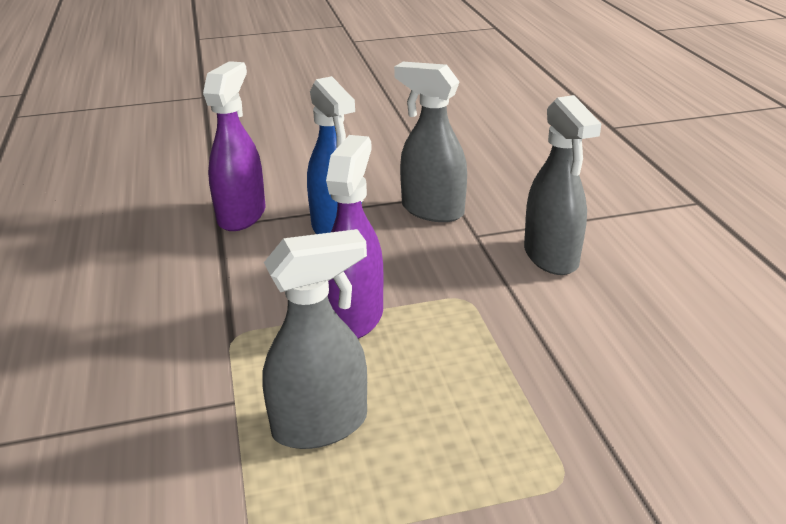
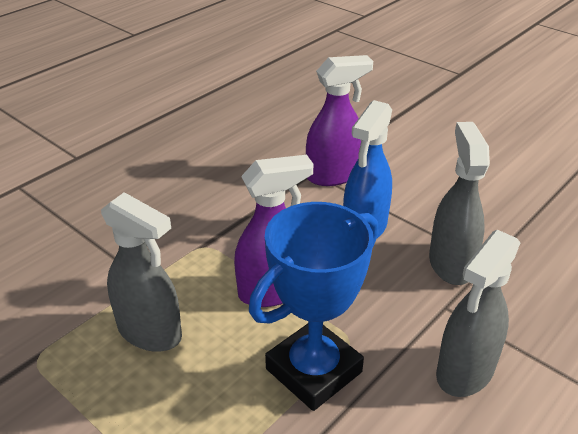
camera: 55 degrees right, 5 degrees up
none -> blue trophy [249,202,379,411]

